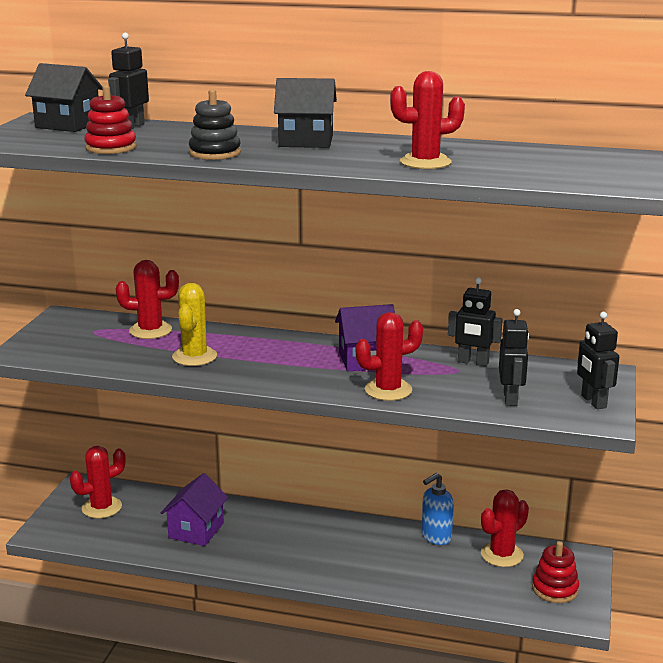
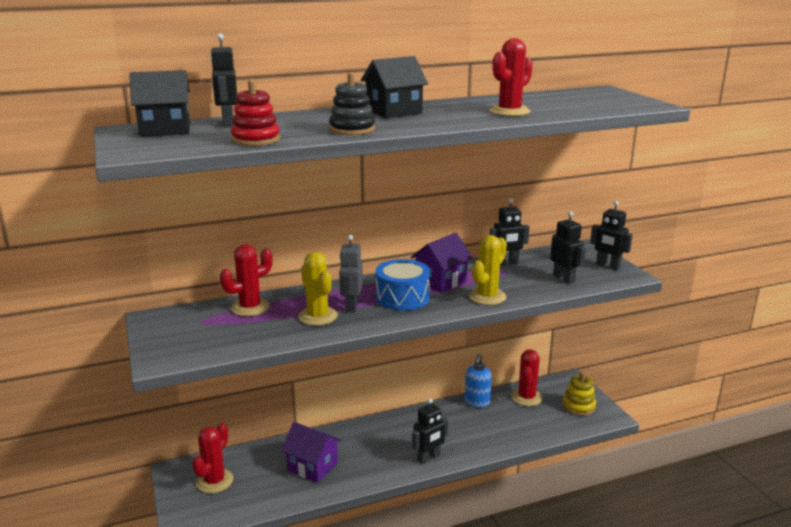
camera: 35 degrees left, 0 degrees up
purple house [161,473,228,546] -> purple house turned 45 degrees counterclockwise [281,422,342,483]
red cactus [356,312,423,401] -> yellow cactus [469,235,507,305]
red stacking toy [532,541,579,603] -> yellow stacking toy [562,372,596,416]
none -> grey robot [339,235,363,313]
none -> blue drum [375,259,430,310]
none -> black robot [412,399,448,464]

